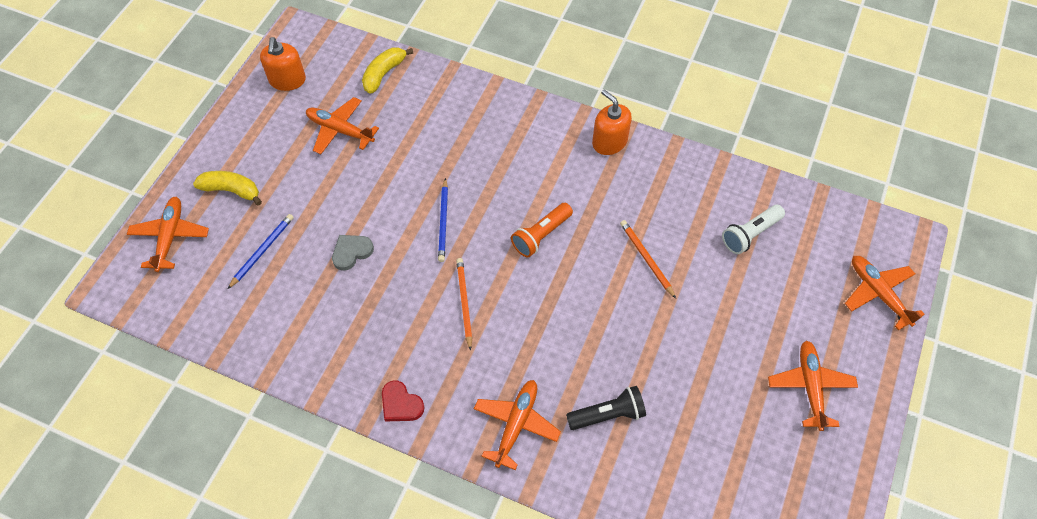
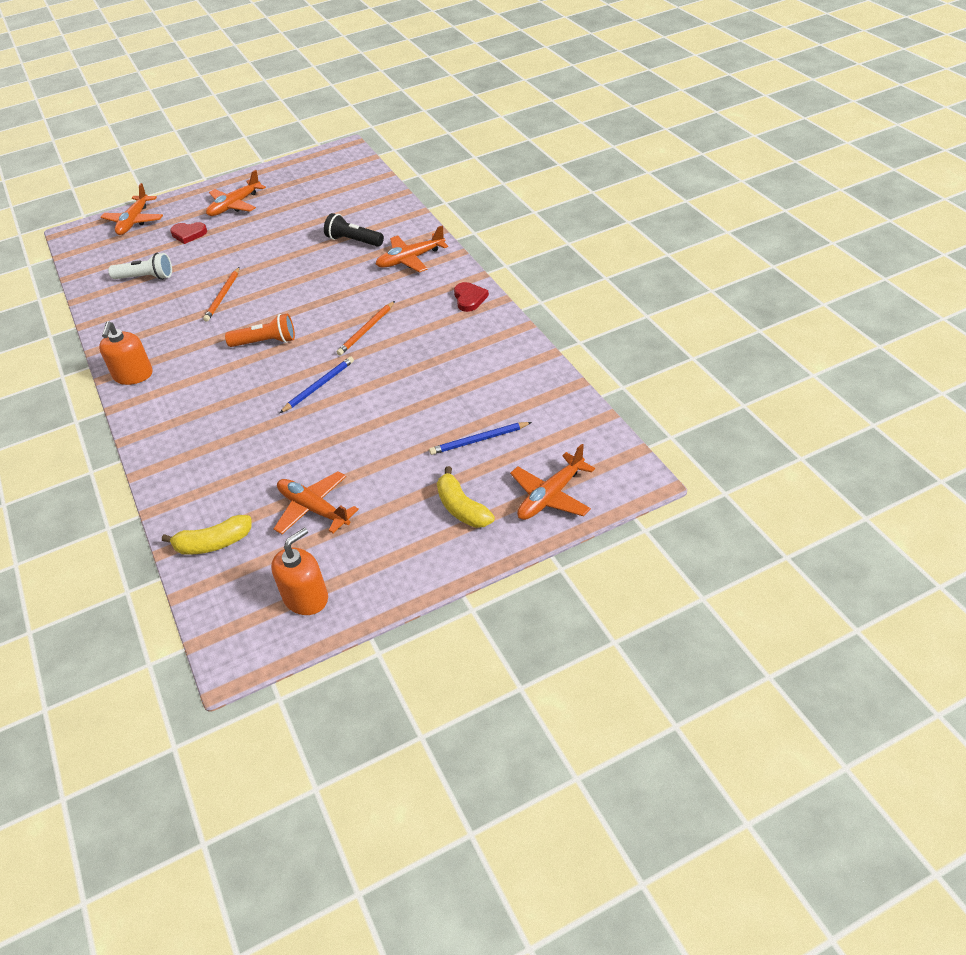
camera: 135 degrees left, 15 degrees down
orange plane [306,97,379,154] -> orange plane turned 150 degrees clockwise [274,471,359,534]
grey heart [332,235,374,271] -> none
none -> red heart [170,222,207,244]

